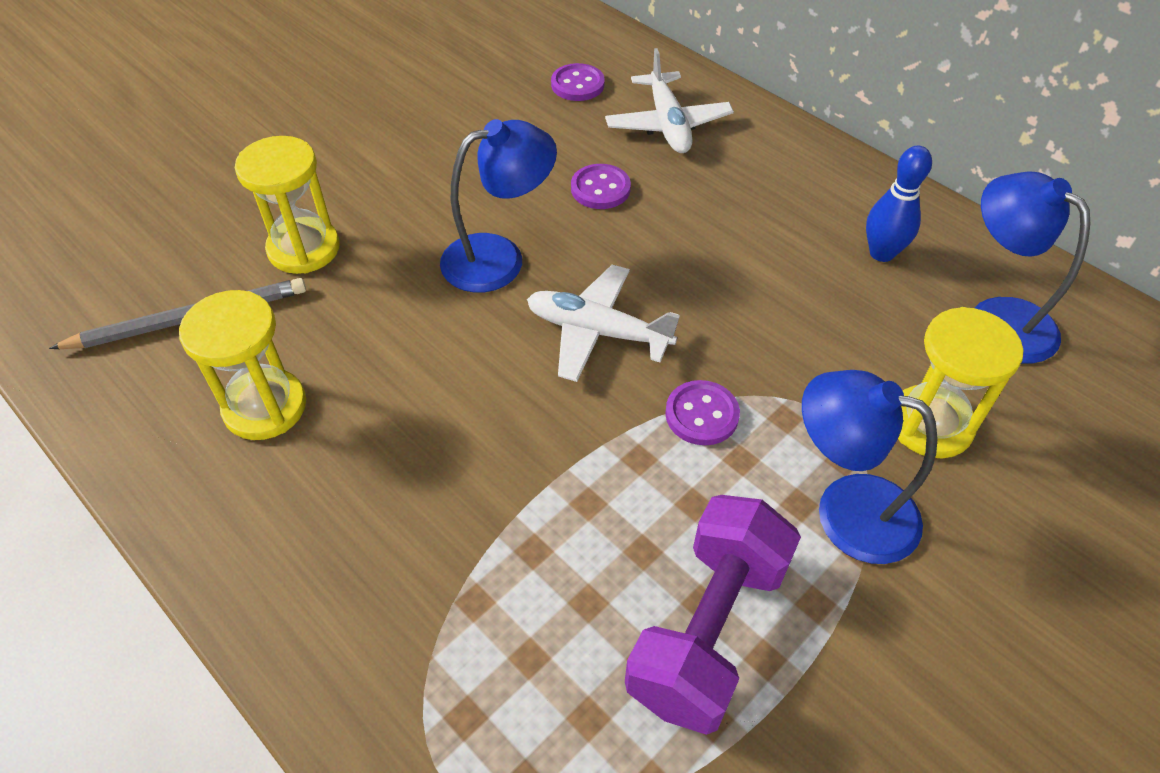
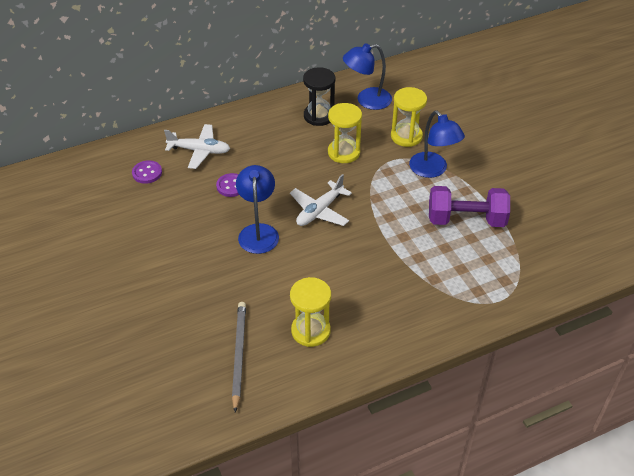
camera: 70 degrees left, 5 degrees down
yellow hourglass [235,136,340,274] -> yellow hourglass moved to [328,103,362,163]
purple dumbbell [625,495,801,735] -> purple dumbbell turned 45 degrees counterclockwise [429,186,510,227]
purple button [665,380,740,445] -> none
blue lamp [802,370,938,564] -> blue lamp turned 75 degrees counterclockwise [409,111,465,178]
blue bowling pin [866,146,932,262] -> black hourglass [303,67,335,126]

